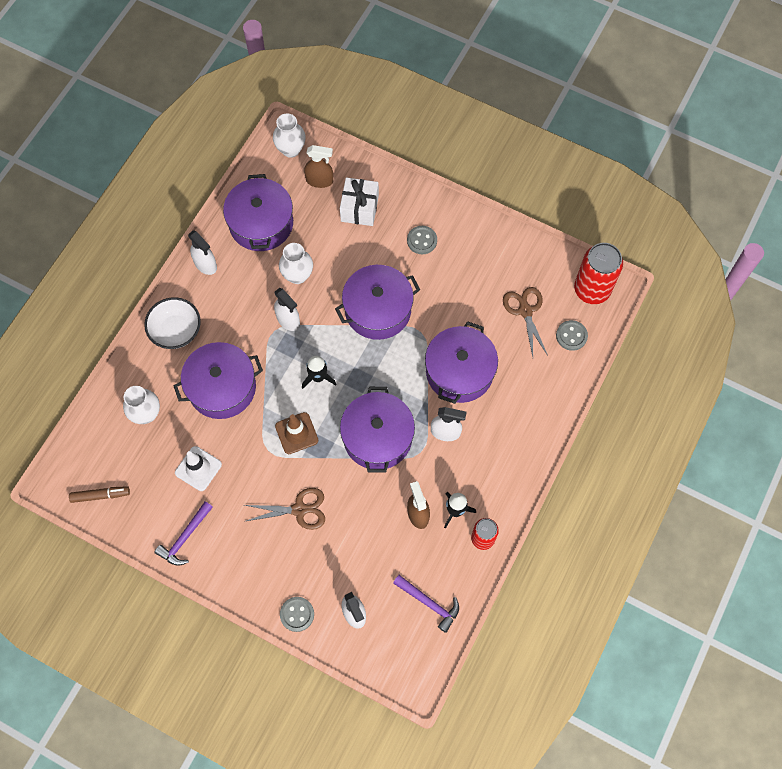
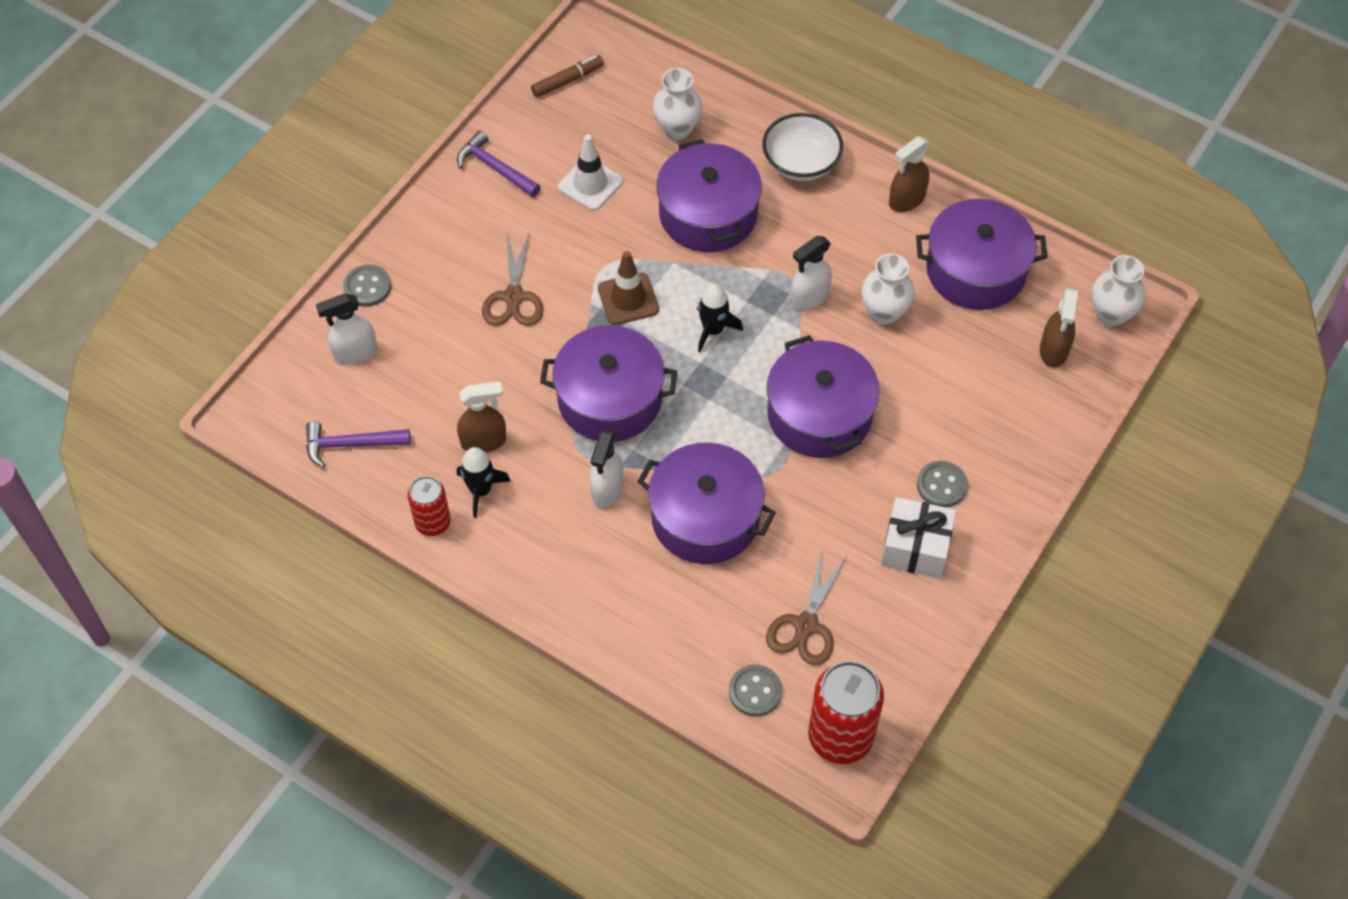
camera: 95 degrees right, 10 degrees down
brown marker [69,486,130,503] -> brown marker turned 120 degrees counterclockwise [531,55,604,98]
white spray bottle [188,230,217,275] -> brown spray bottle [889,136,931,212]
white gift [340,177,379,226] -> white gift moved to [881,497,956,579]
purple hammer [393,575,459,633] -> purple hammer turned 45 degrees clockwise [306,421,411,468]
brown scissors [503,287,548,357] -> brown scissors turned 120 degrees clockwise [766,549,846,665]

